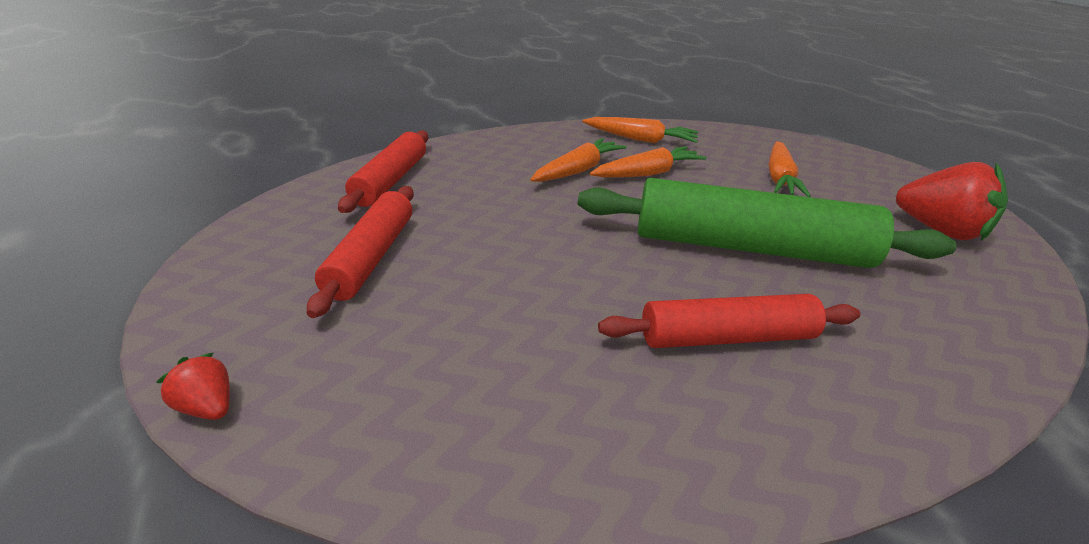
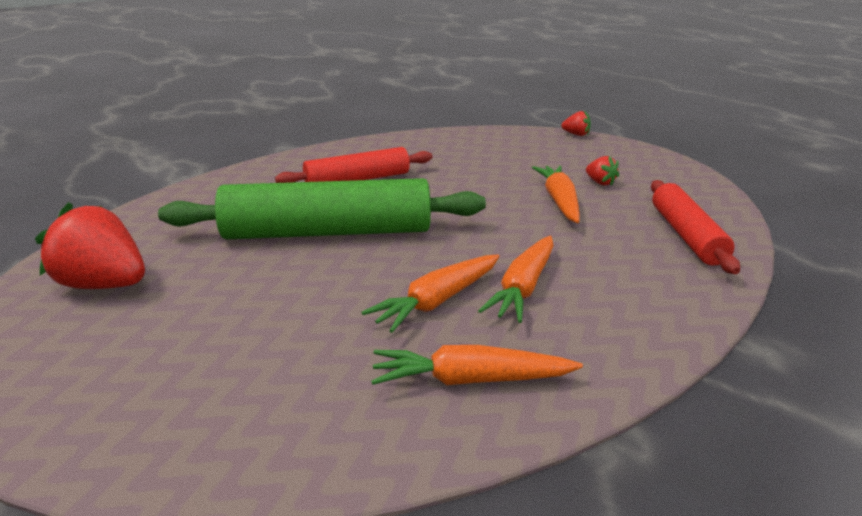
camera: 165 degrees right, 5 degrees down
red rolling pin [307,186,414,318] -> red strawberry [586,156,619,186]
orange carrot [769,141,811,197] -> orange carrot moved to [532,166,580,223]

